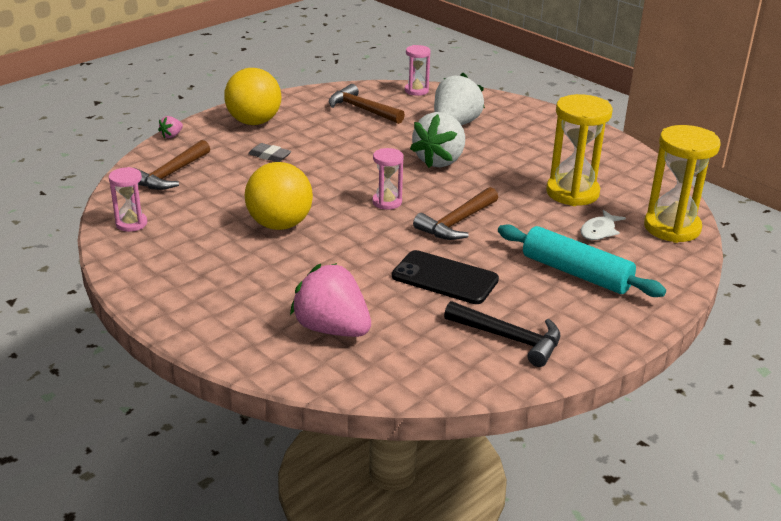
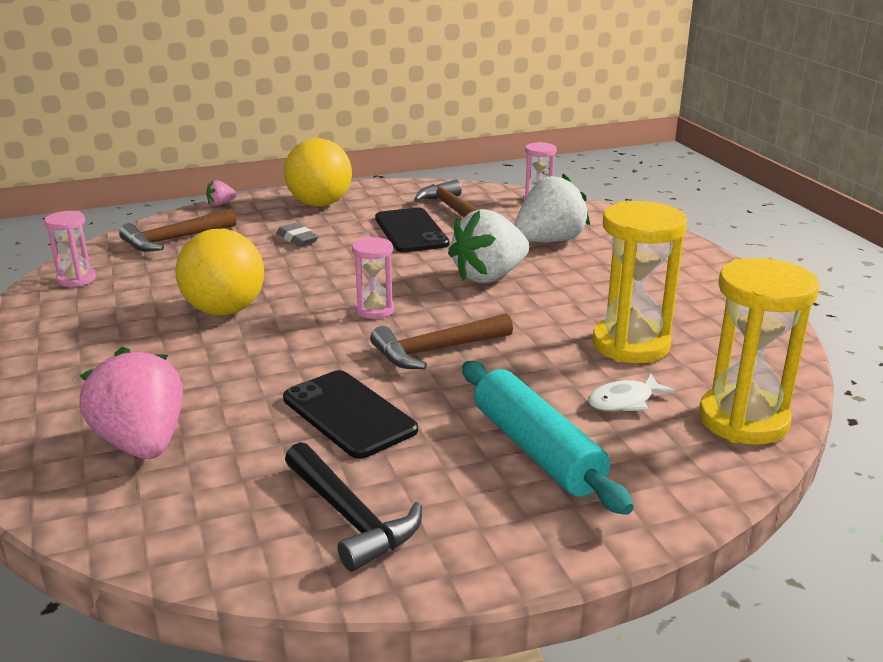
camera: 25 degrees right, 5 degrees down
none -> black phone [375,207,449,253]

